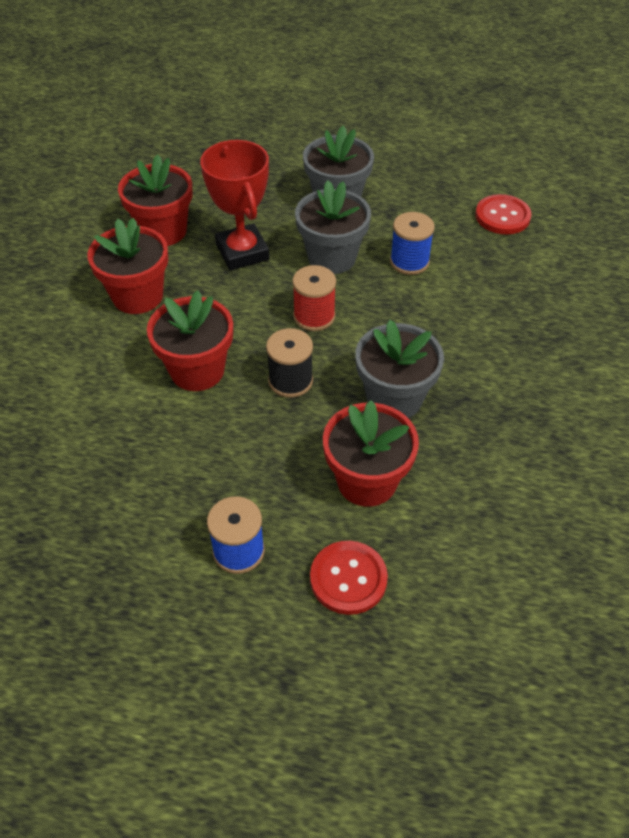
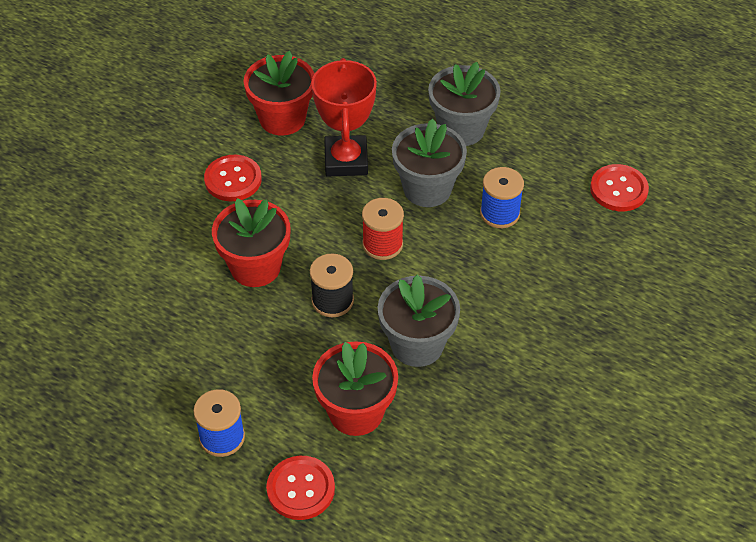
camera: 20 degrees right, 0 degrees up
red flower pot [87,218,168,314] -> red button [204,155,262,201]

